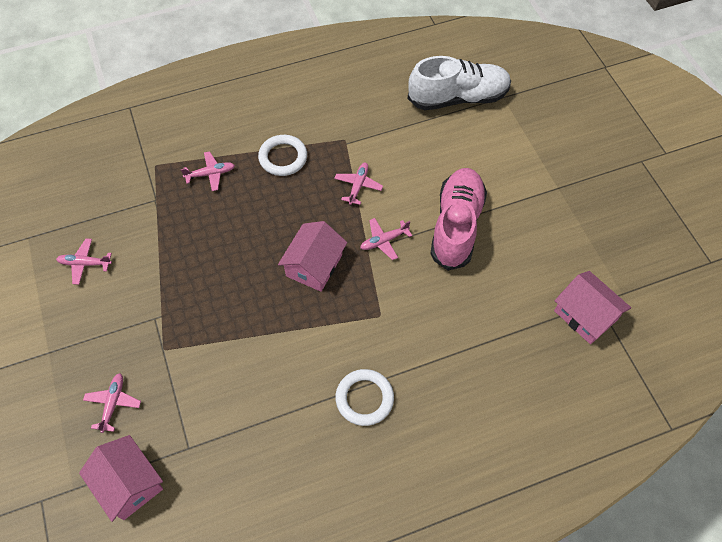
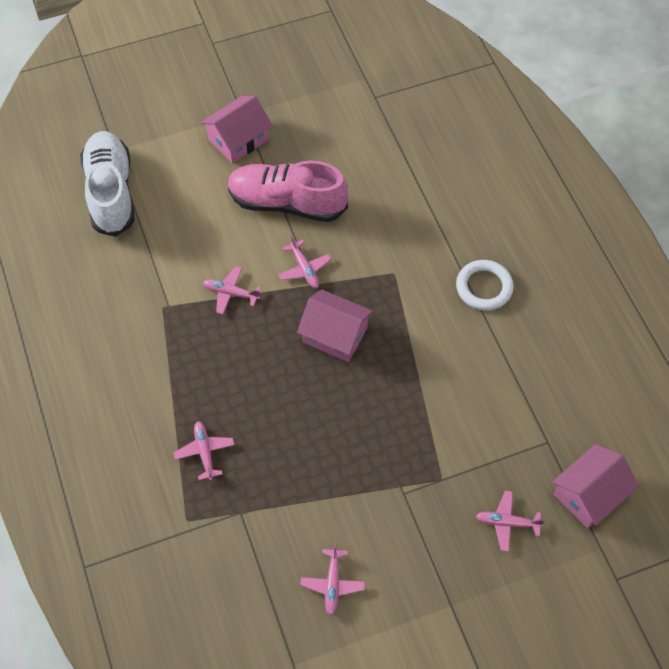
camera: 90 degrees left, 0 degrees up
white ring [258,135,307,176] -> none
pink house [554,271,631,344] -> pink house moved to [201,96,273,164]

